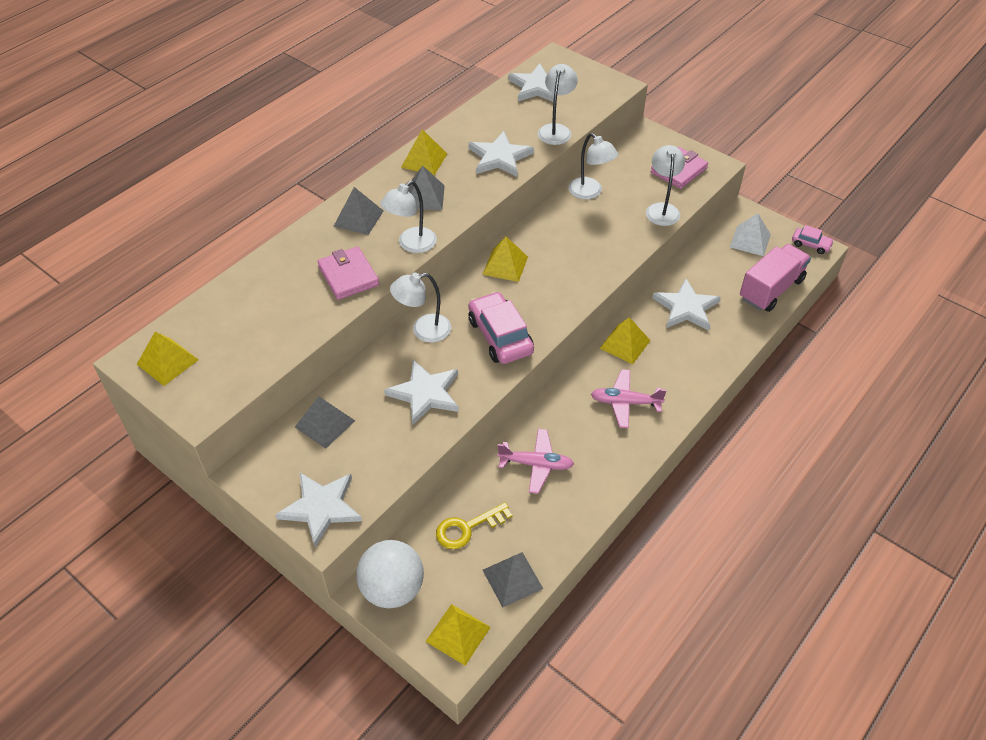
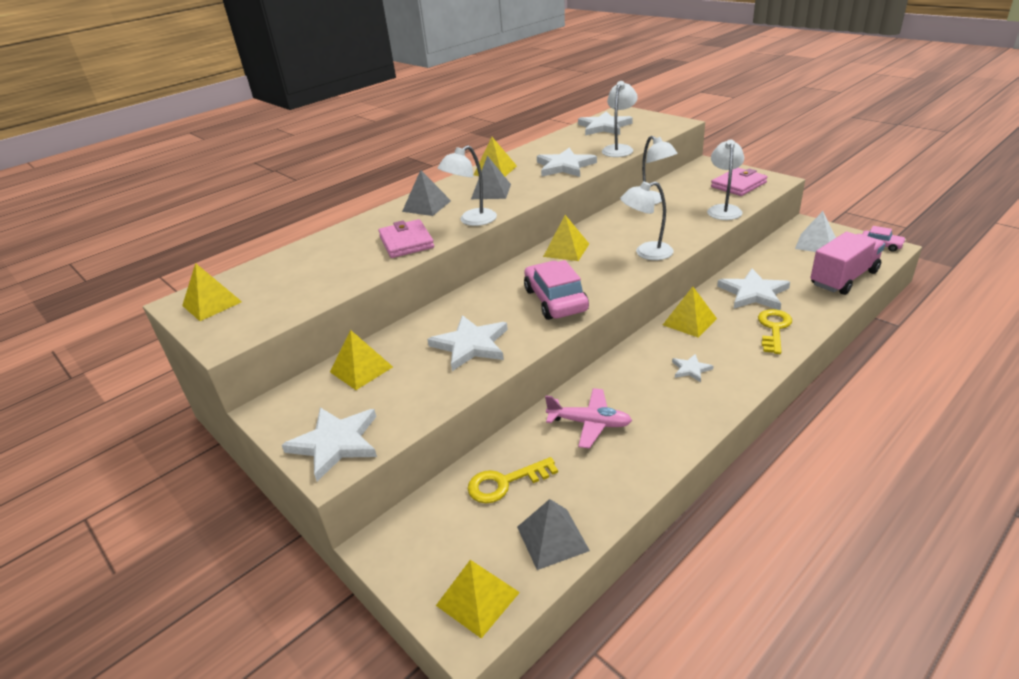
camera: 10 degrees right, 15 degrees down
grey pyramid [295,396,355,449] -> yellow pyramid [330,330,393,390]
white ball [356,540,424,609] -> none
white lamp [390,273,451,342] -> white lamp moved to [620,182,673,260]
pink plane [591,369,667,428] -> white star [672,354,713,382]
none -> yellow key [758,309,792,354]

